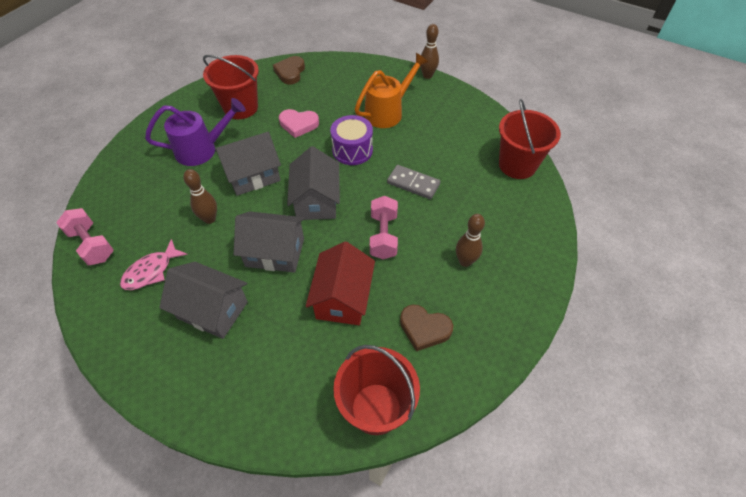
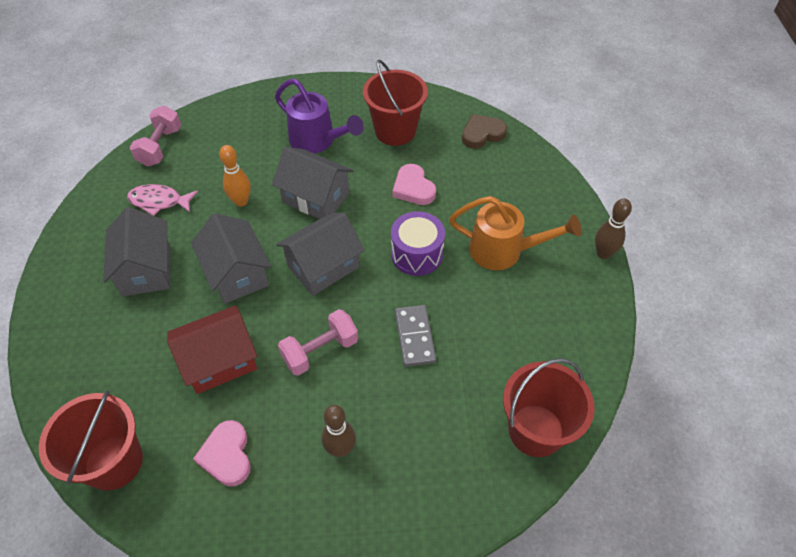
camera: 55 degrees right, 0 degrees up
brown bowling pin [183,169,217,224] -> orange bowling pin [219,145,251,207]
brown heart [400,304,453,351] -> pink heart [193,420,251,486]

